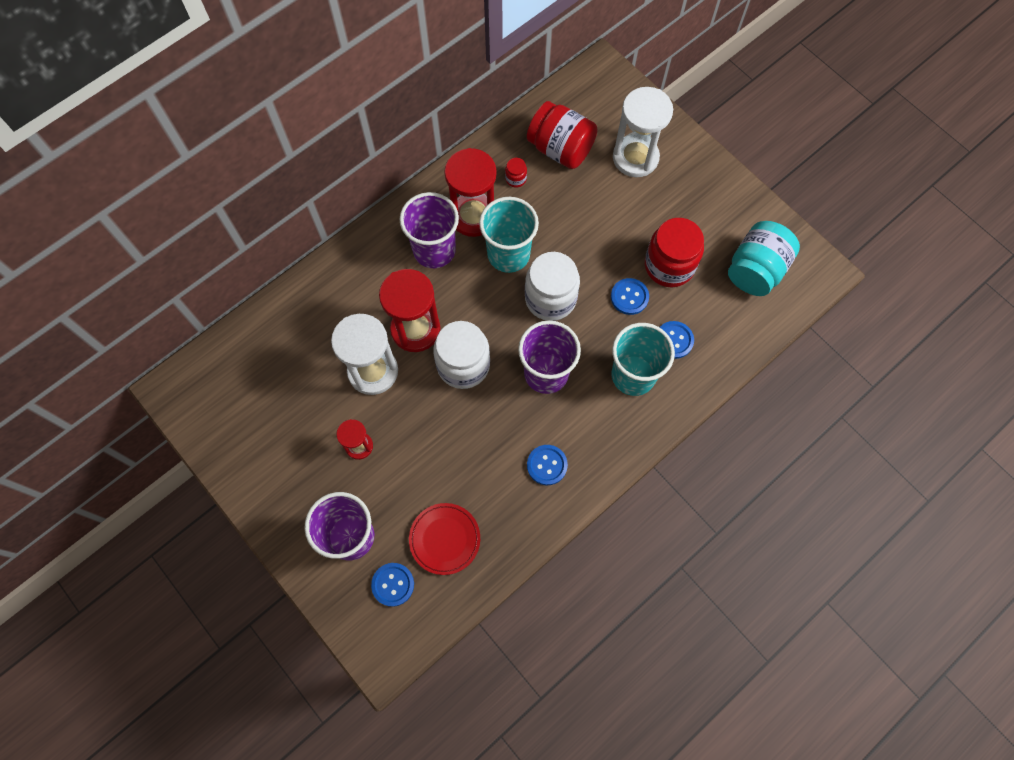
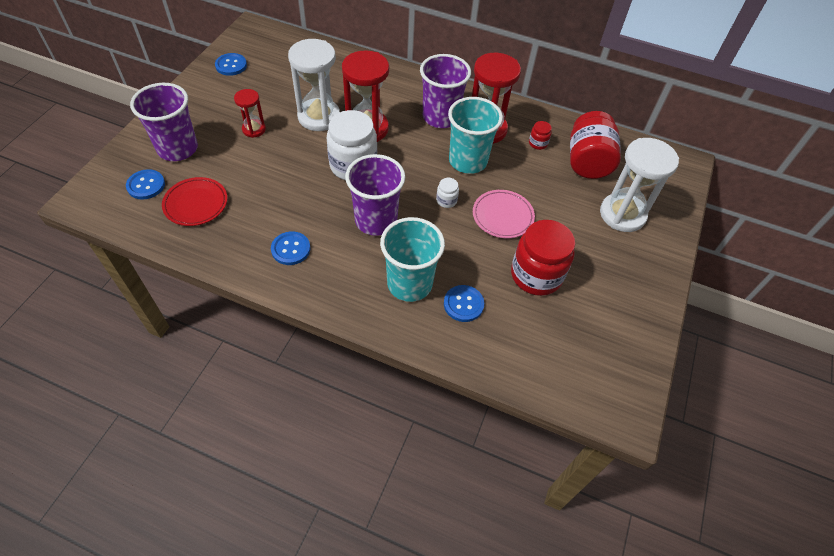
camera: 60 degrees right, 15 degrees down
white jar [525,252,580,321] -> white jar [436,178,459,208], size x0.43
blue button [611,278,649,315] -> blue button moved to [215,53,247,76]
turquoise jar [728,221,800,296] -> none
none -> pink plate [473,190,535,238]

